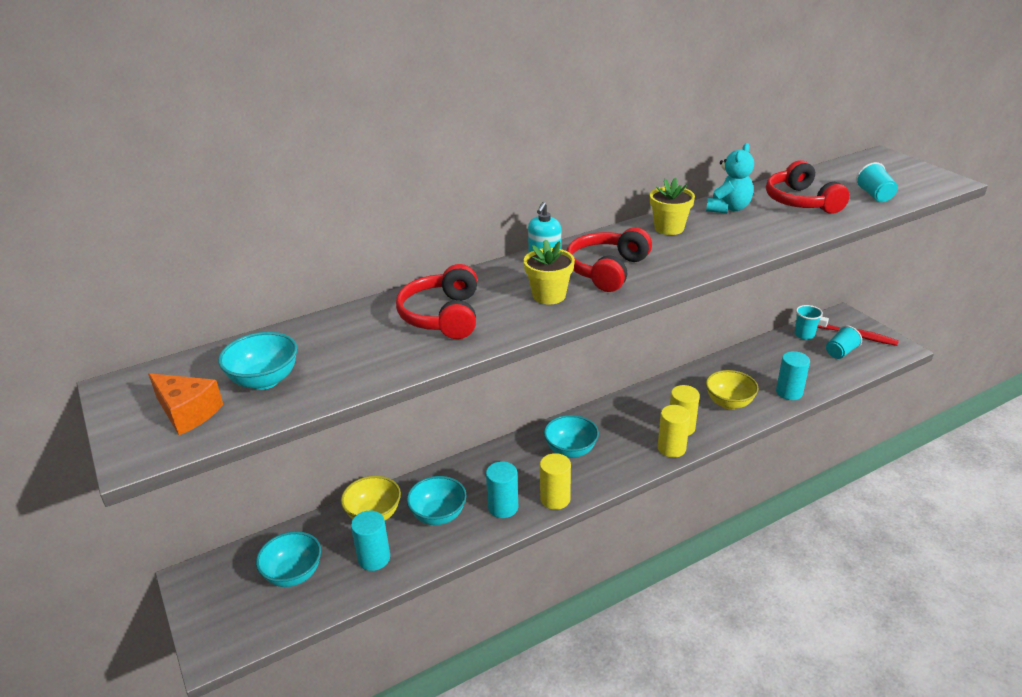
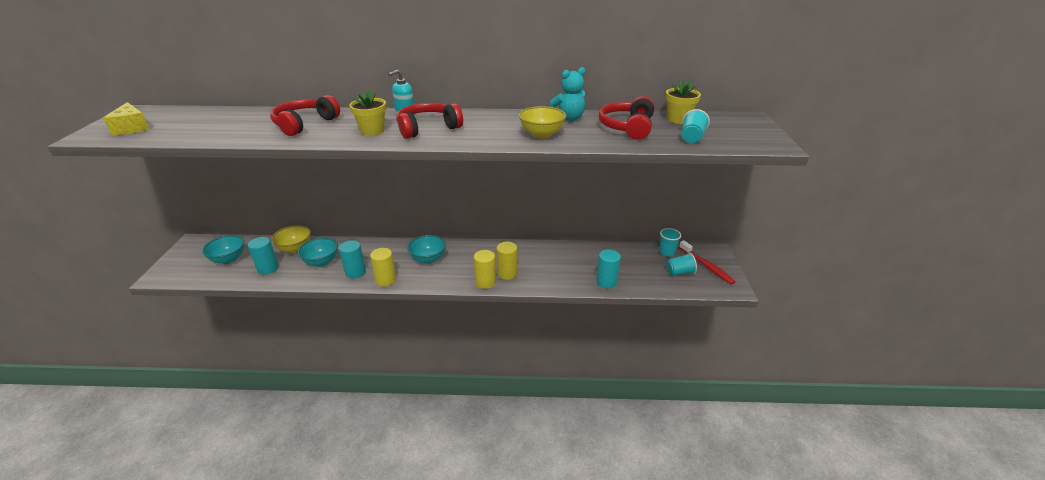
camera: 30 degrees right, 0 degrees up
orange cheese [148,373,223,435] -> yellow cheese [103,102,150,135]
turquoise bowl [218,332,297,390] -> none
yellow flower pot [650,177,695,235] -> yellow flower pot moved to [666,79,701,124]
yellow bowl [706,370,758,410] -> yellow bowl moved to [519,106,566,139]

